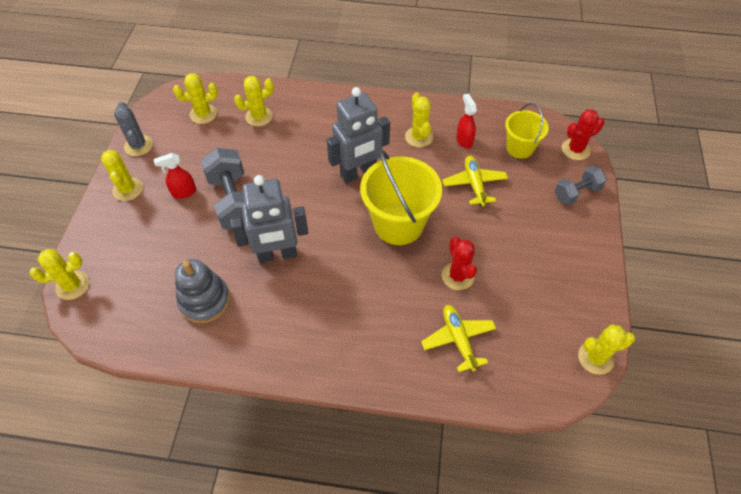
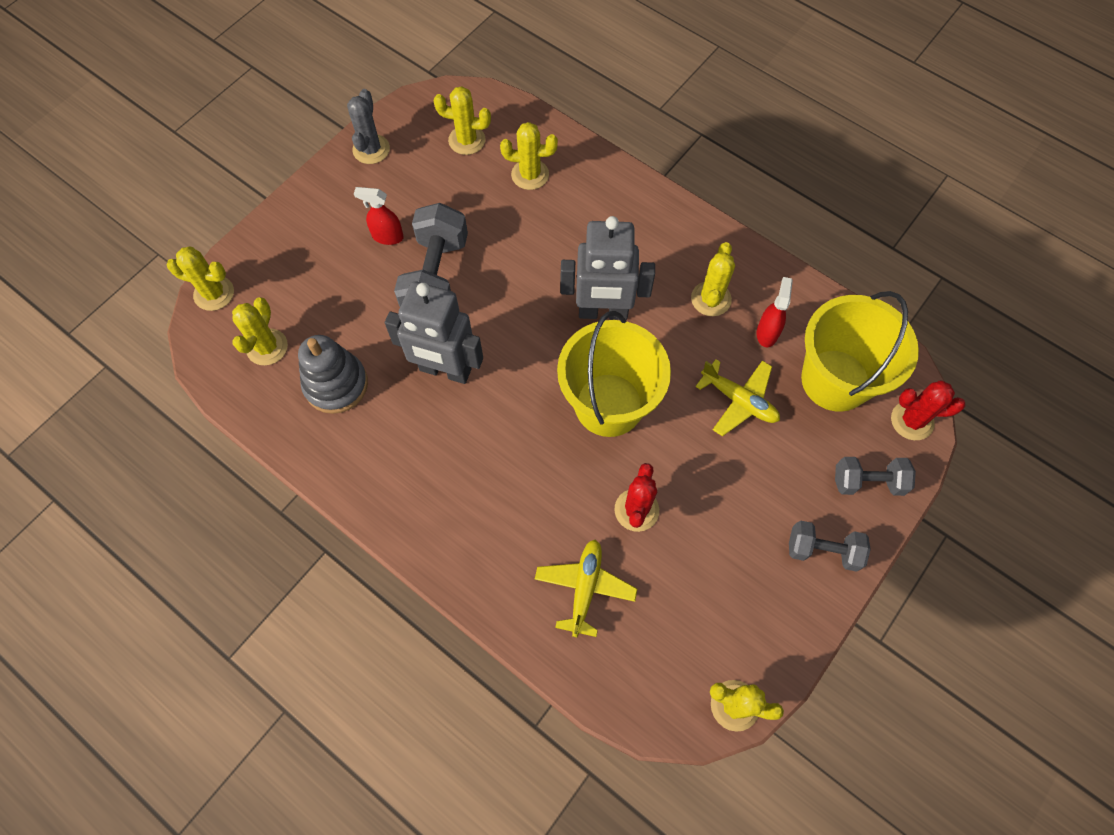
camera: 30 degrees right, 10 degrees up
yellow cactus [101,150,143,201] -> yellow cactus moved to [232,297,288,366]
yellow plane [442,156,508,206] -> yellow plane turned 105 degrees clockwise [695,359,780,437]
yellow bucket [505,103,549,159] -> yellow bucket [801,291,919,412], size x1.69
none -> grey dumbbell [789,521,871,572]

